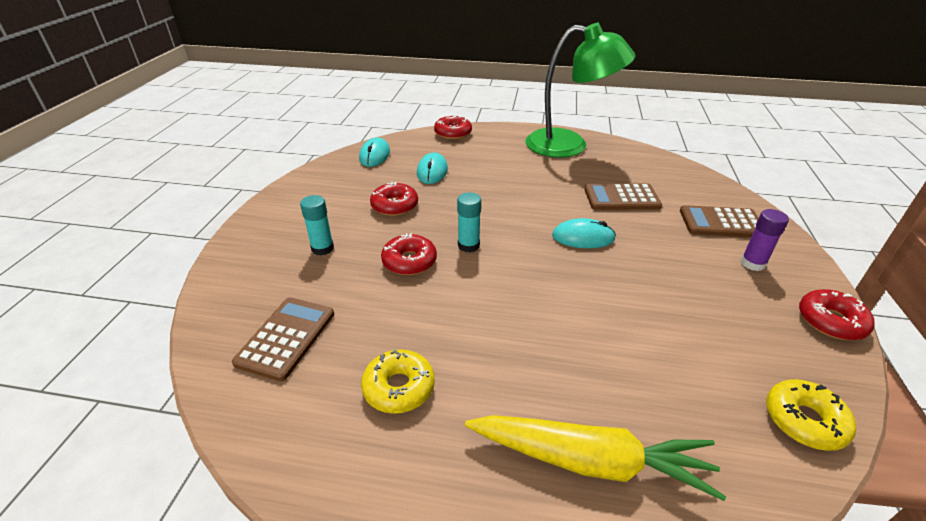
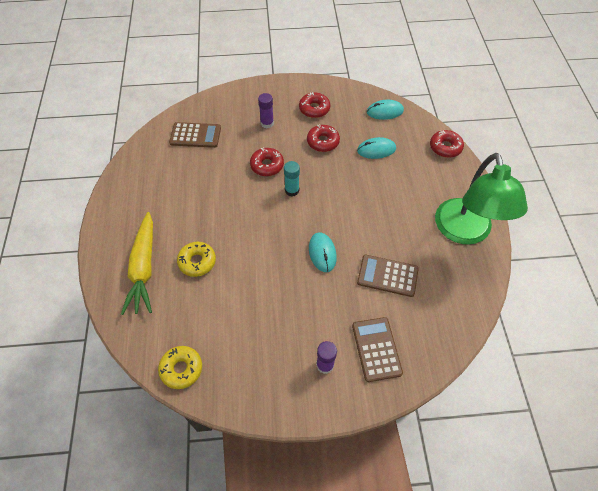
camera: 75 degrees right, 20 degrees up
turquoise glue stick [300,195,334,255] -> purple glue stick [258,93,274,128]
yellow donut [361,350,435,414] -> yellow donut moved to [177,242,216,277]
brown calculator [584,183,662,210] -> brown calculator turned 60 degrees counterclockwise [357,255,419,297]
red donut [799,289,875,340] -> red donut moved to [299,92,330,118]

